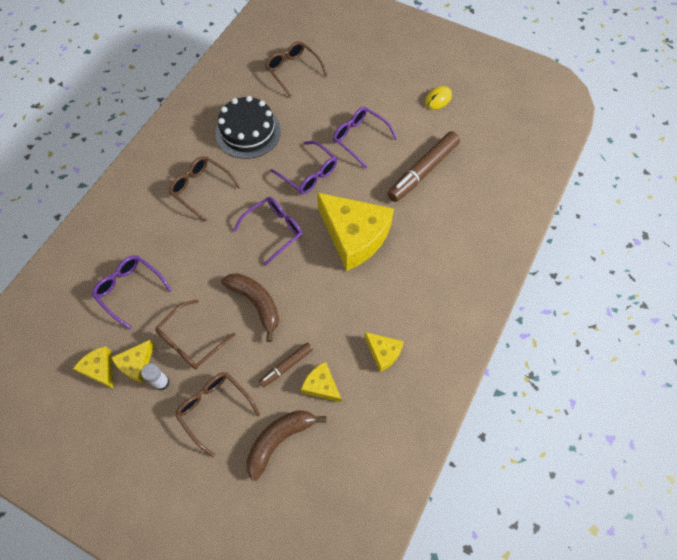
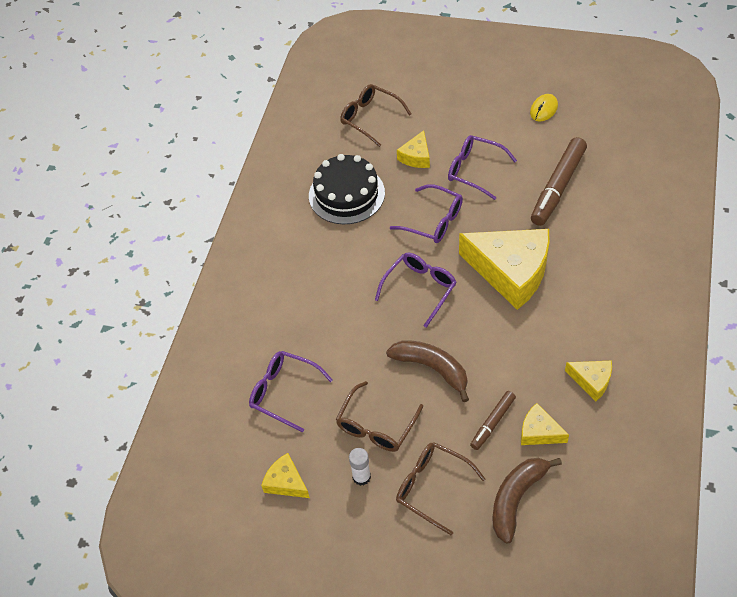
camera: 10 degrees left, 10 degrees down
yellow cheese [111,340,154,382] -> yellow cheese moved to [397,130,430,168]
brown glasses [169,156,240,222] -> none

